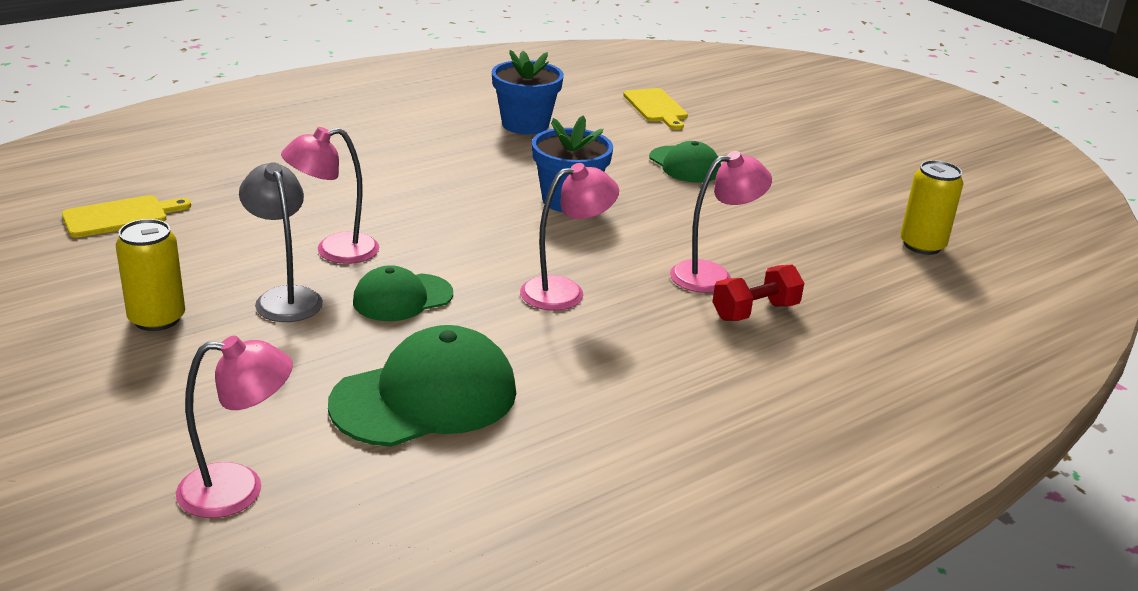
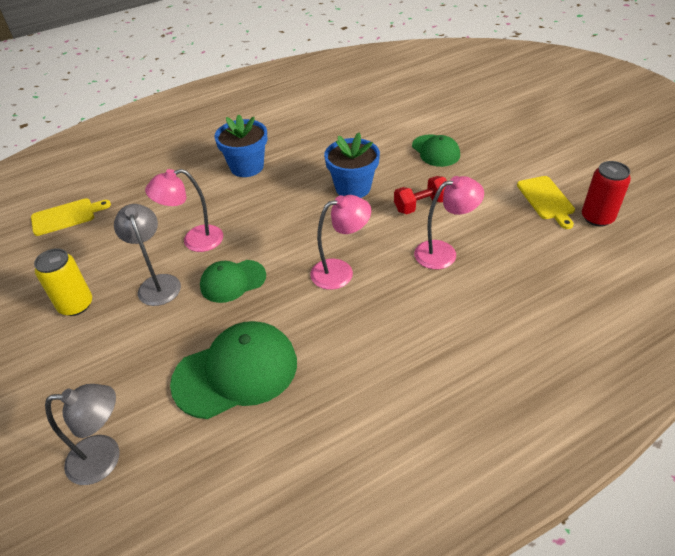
camera: 10 degrees right, 15 degrees up
pink lamp [176,336,293,518] -> grey lamp [45,384,119,485]
blue flower pot [492,50,564,134] -> blue flower pot moved to [214,115,267,177]
yellow cutting board [623,88,688,130] -> yellow cutting board moved to [517,176,575,229]
red dumbbell [712,265,804,321] -> red dumbbell moved to [394,176,447,214]
yellow can [900,160,964,255] -> red can [582,161,631,227]

